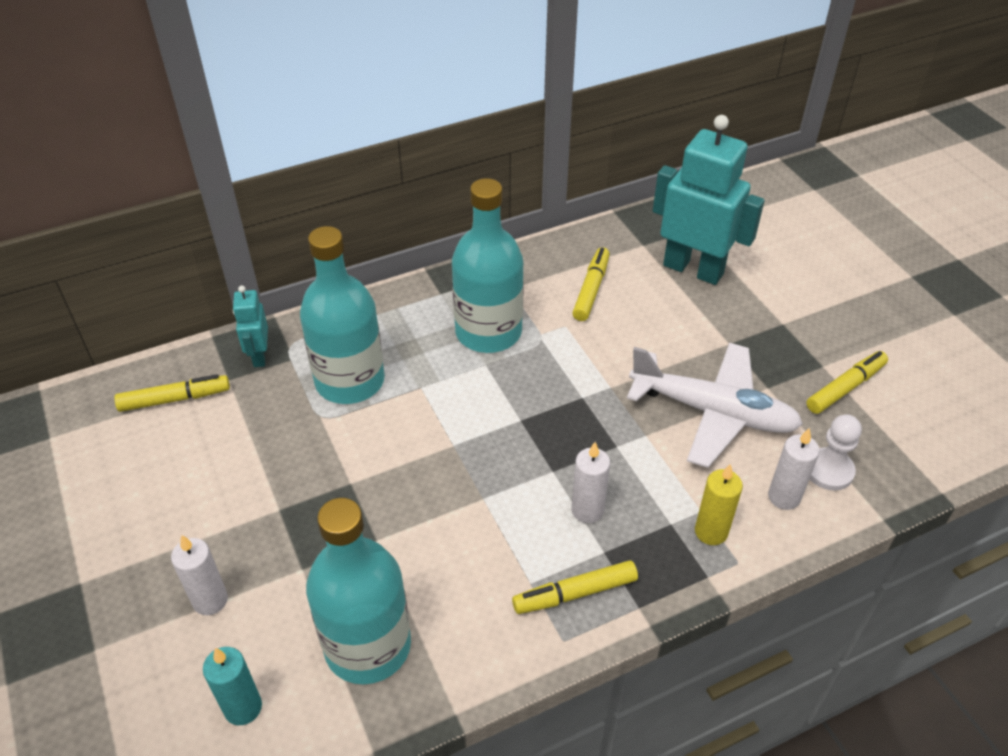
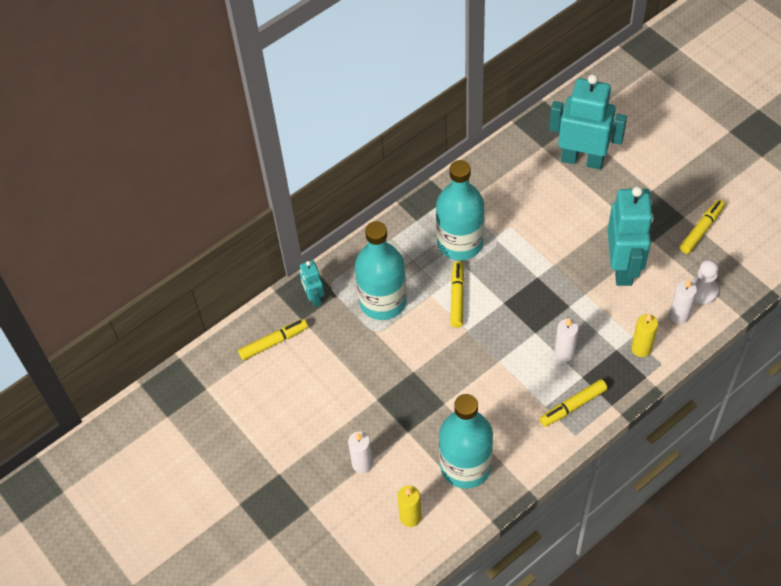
camera: 10 degrees left, 10 degrees up
turquoise candle [203,647,262,725] -> yellow candle [397,486,422,527]
yellow marker [572,247,610,321] -> yellow marker moved to [450,261,464,328]
white plane [627,343,803,468] -> turquoise robot [608,186,653,286]

